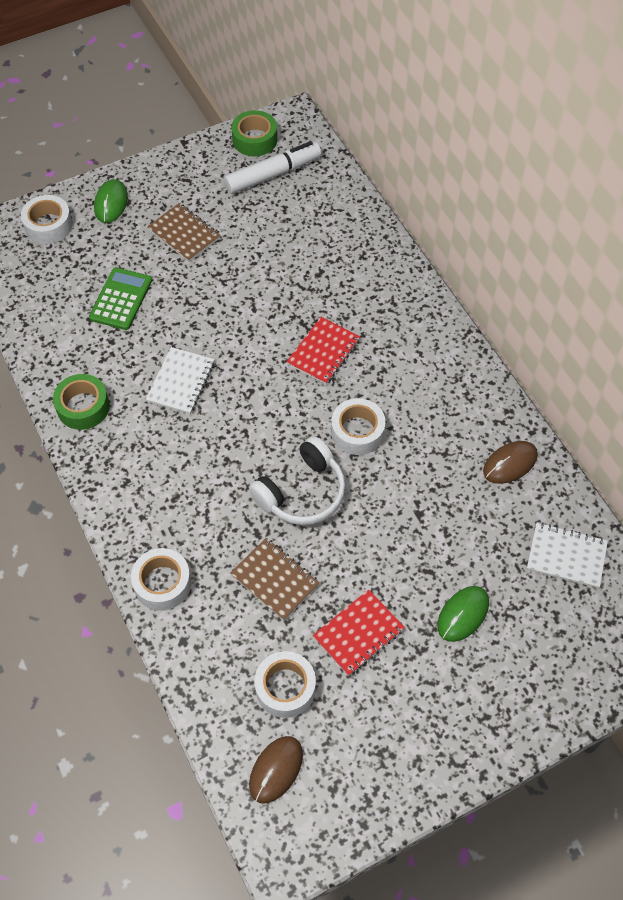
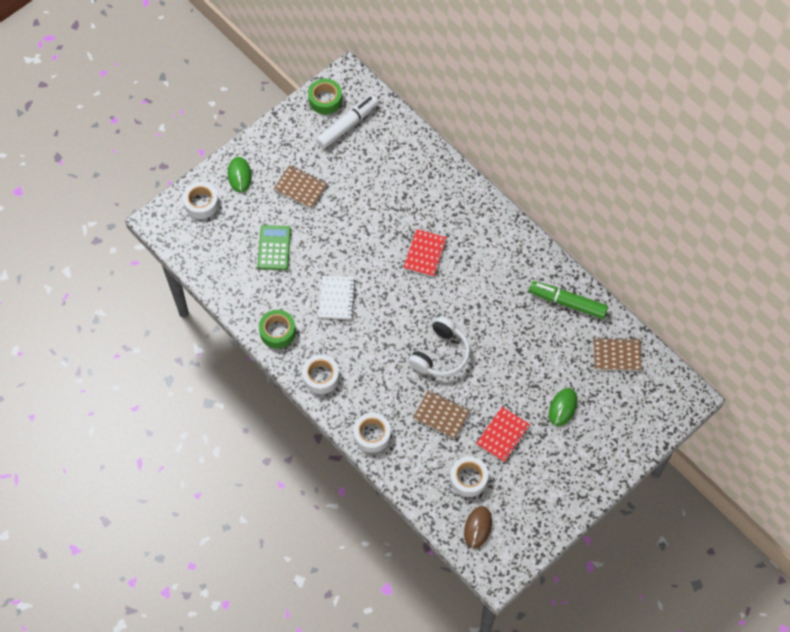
camera: 15 degrees left, 5 degrees up
white tape [331,398,385,455] -> white tape moved to [302,355,339,394]
brown mouse [483,441,538,484] -> green marker [529,281,608,319]
white notebook [527,523,608,588] -> brown notebook [594,337,642,371]

